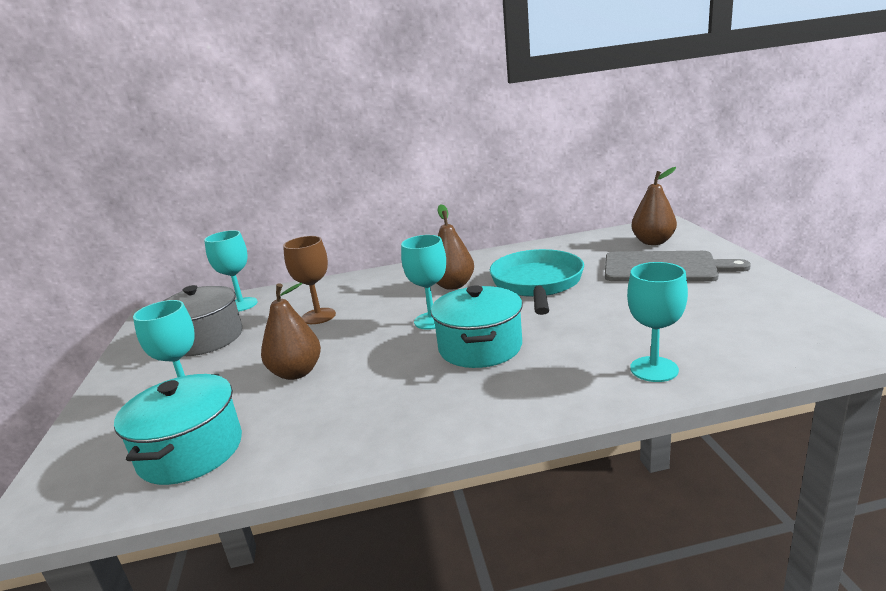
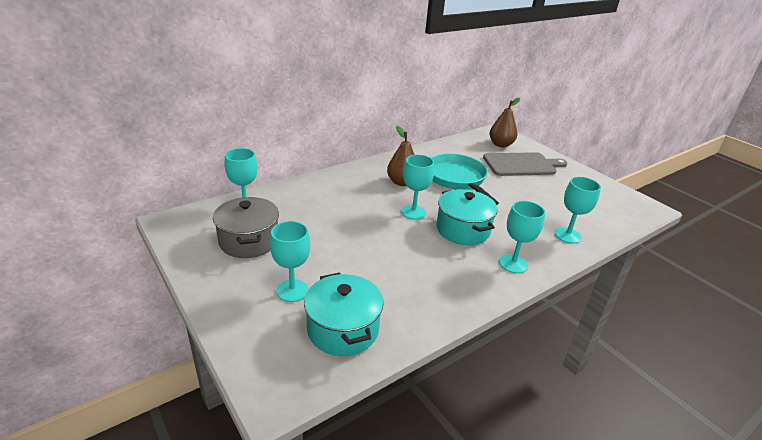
camera: 30 degrees left, 10 degrees up
brown pear [261,282,321,380] -> none
brown goblet [283,236,336,324] -> none
none -> turquoise goblet [499,201,545,273]

